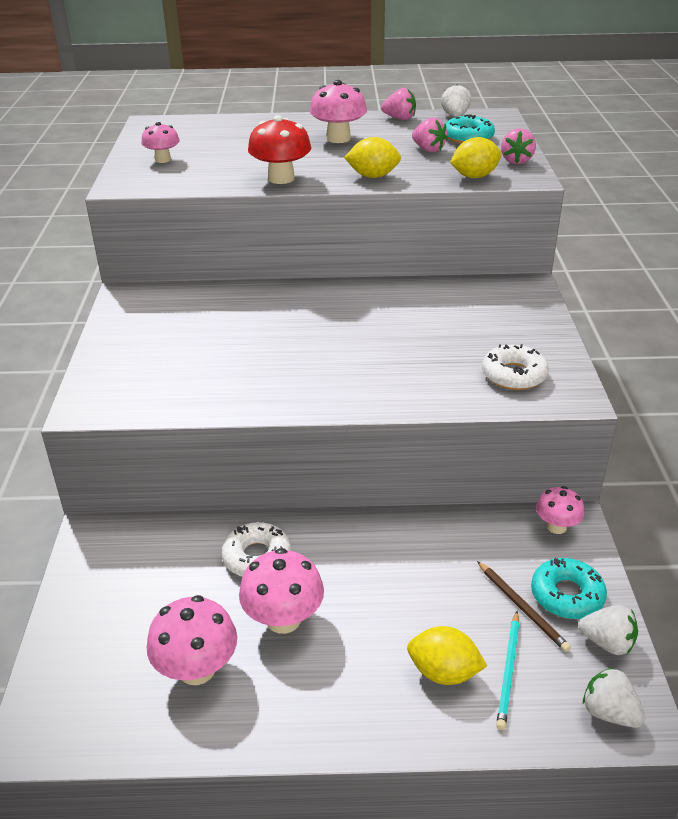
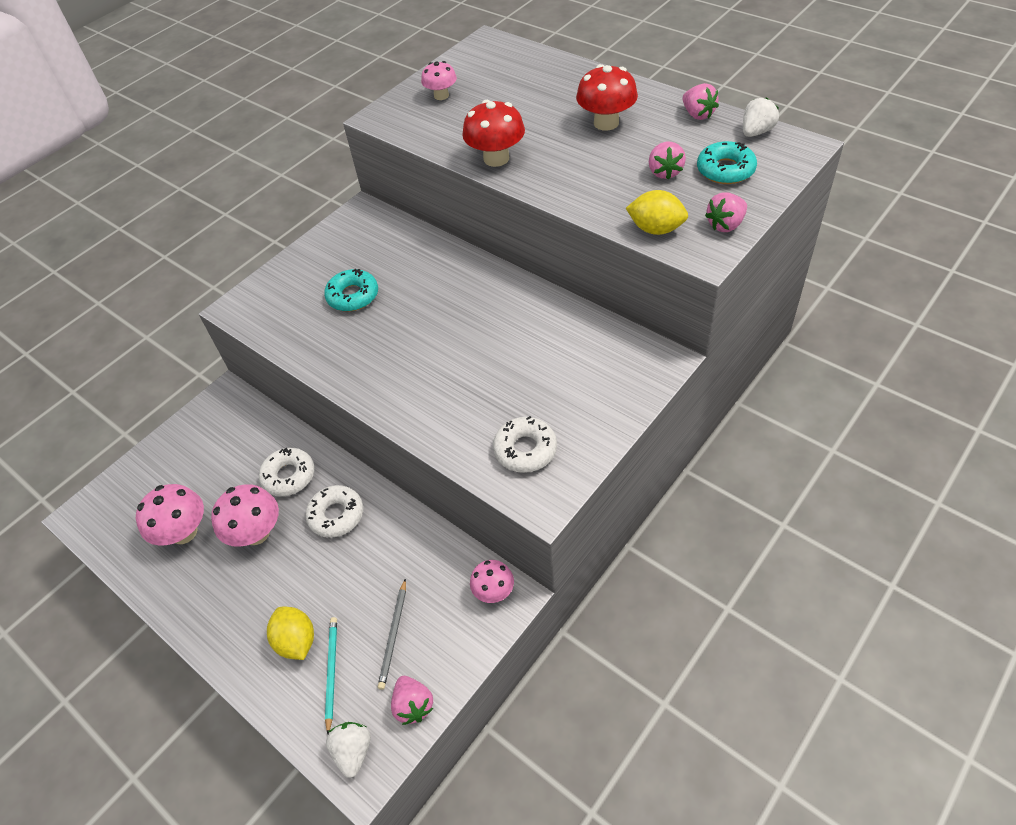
camera: 45 degrees right, 15 degrees up
pink mushroom [310,80,367,143] -> red mushroom [576,64,638,131]
yellow lemon [344,137,401,178] -> none
brown pencil [477,561,571,652] -> grey pencil [378,578,406,690]
turquoise pencil [496,611,519,730] -> turquoise pencil turned 120 degrees clockwise [325,617,337,734]
turquoise donut [531,558,607,619] -> turquoise donut moved to [324,269,378,311]
white strawberry [579,605,638,655] -> pink strawberry [391,676,434,725]
none -> white donut [306,485,363,538]

